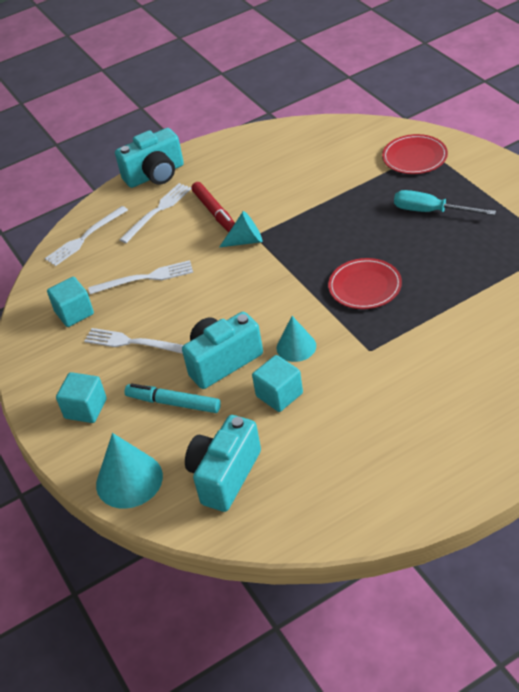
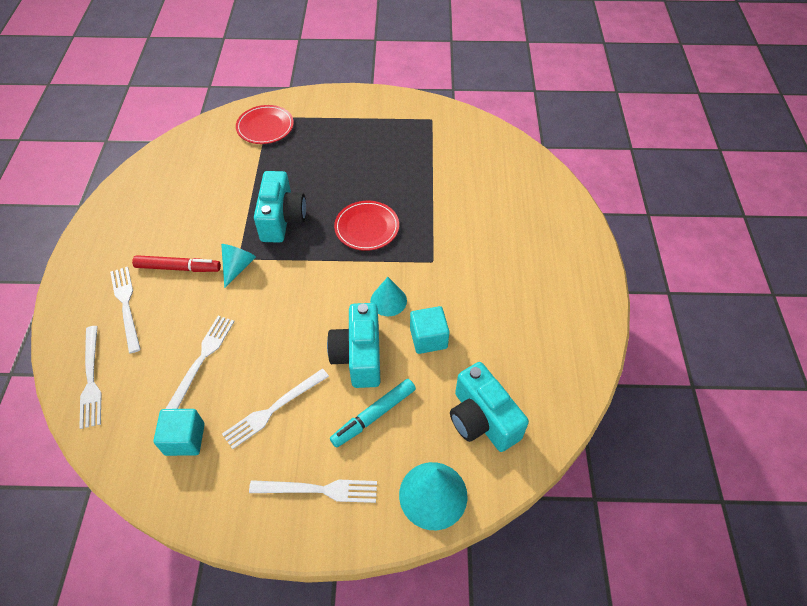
camera: 65 degrees left, 10 degrees up
turquoise cube [56,372,107,423] -> white fork [249,480,377,503]
turquoise camera [115,128,184,188] -> turquoise camera moved to [254,171,306,243]
turquoise screwdriver [394,190,496,215] -> none

